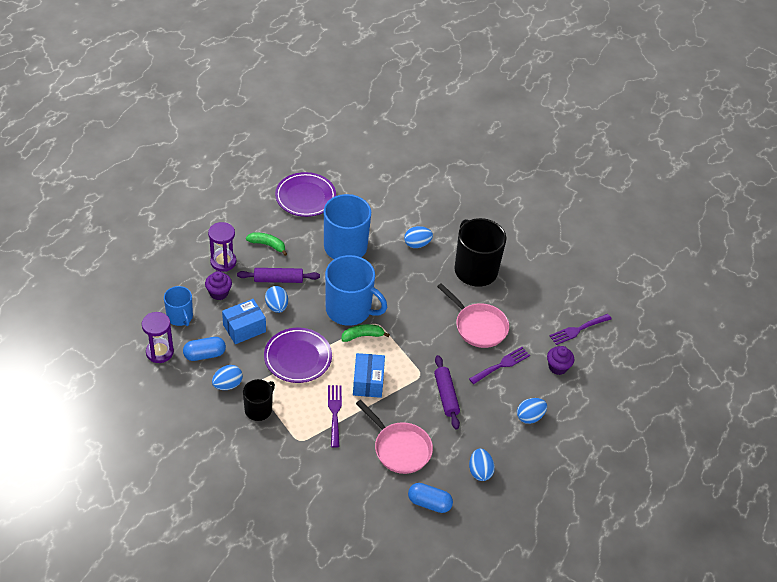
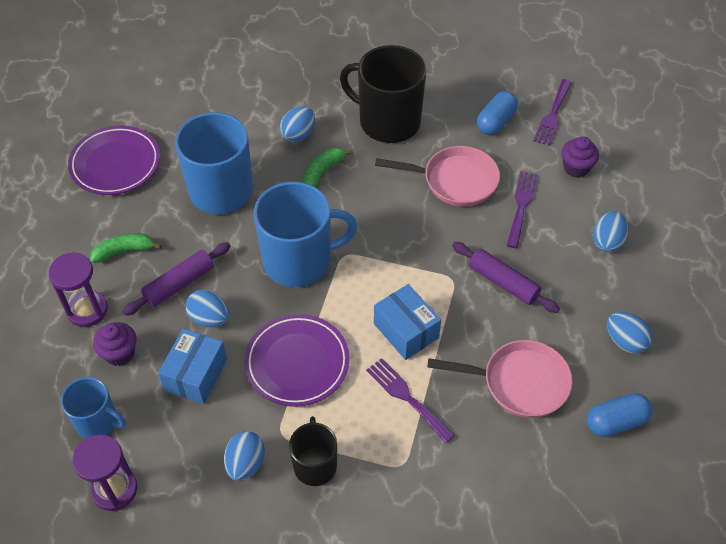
camera: 35 degrees left, 5 degrees up
blue capsule [183,337,226,361] -> blue capsule moved to [477,91,518,135]
green banana [341,324,390,342] -> green banana moved to [303,148,354,187]

